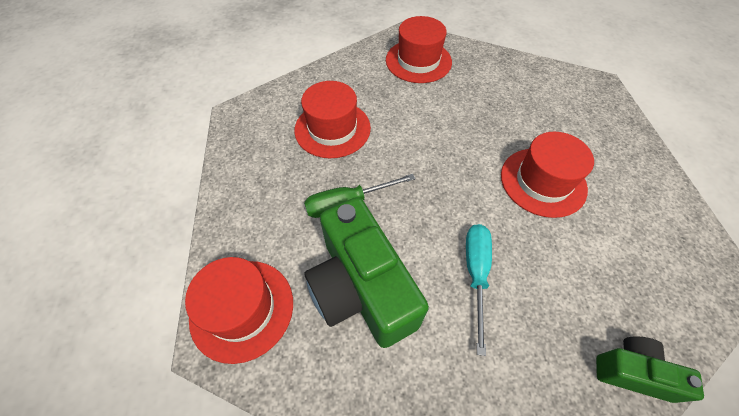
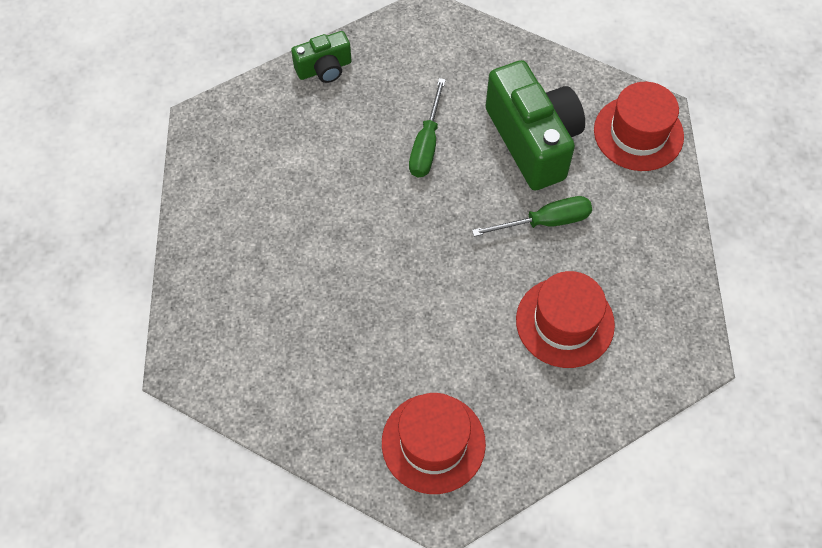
camera: 175 degrees left, 5 degrees up
turquoise screwdriver [466,224,492,356] -> green screwdriver [409,78,446,177]
red hat [501,132,594,218] -> none
green camera [596,336,704,403] -> green camera turned 45 degrees counterclockwise [291,31,352,83]

